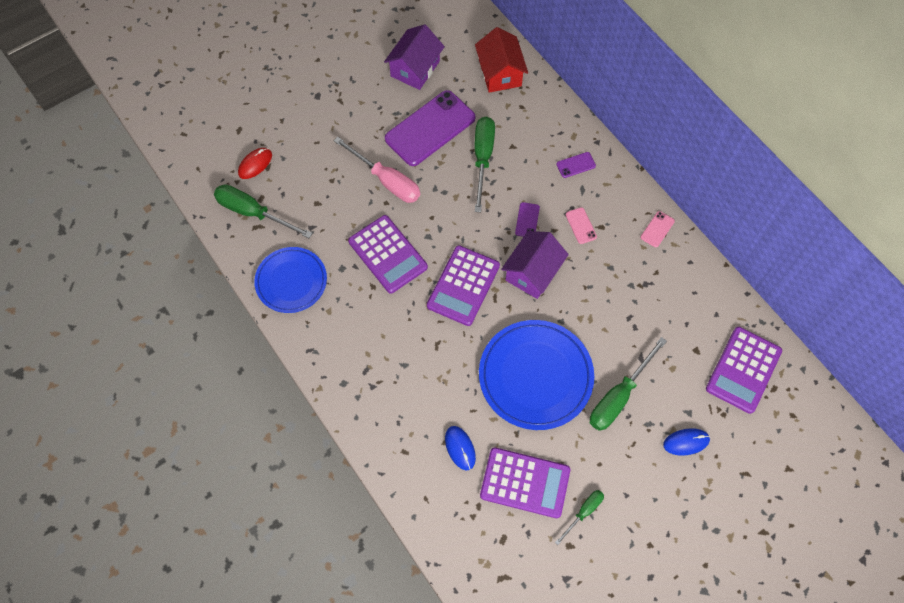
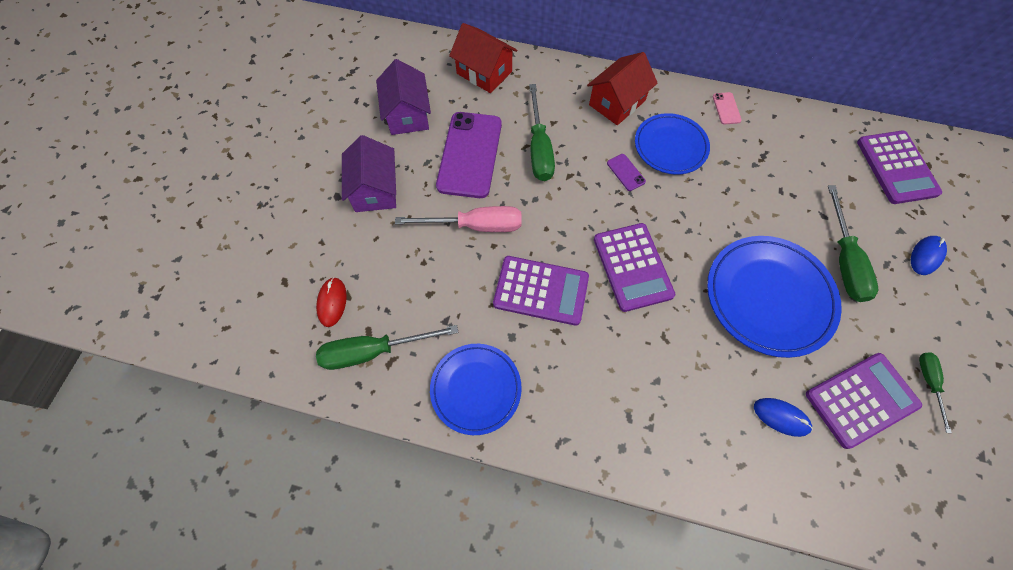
camera: 40 degrees left, 0 degrees up
green screwdriver [474,117,495,212] -> green screwdriver turned 150 degrees counterclockwise [529,84,555,181]
purple house [501,231,569,299] -> purple house moved to [342,135,396,212]
purple phone [556,152,596,178] -> red house [587,52,658,125]
pink phone [566,207,597,244] -> blue plate [635,113,710,175]

